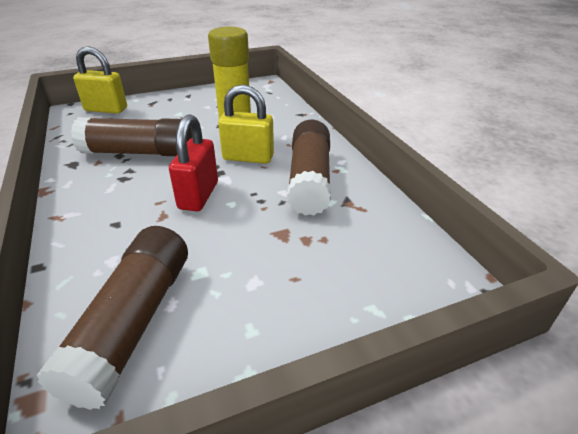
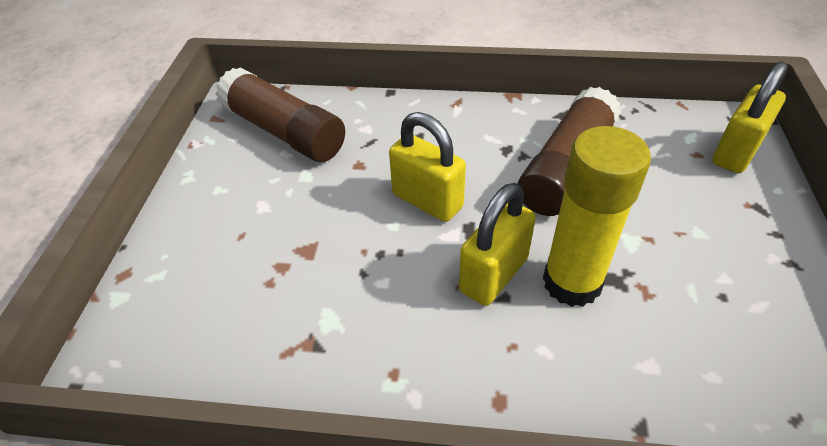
camera: 120 degrees right, 10 degrees up
red padlock [169,114,218,211] -> yellow padlock [389,112,466,222]
brown glue stick [287,120,331,216] -> none

